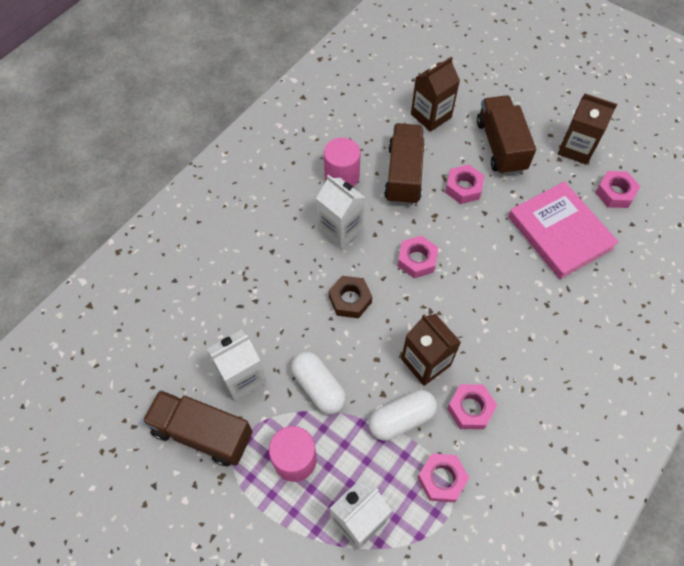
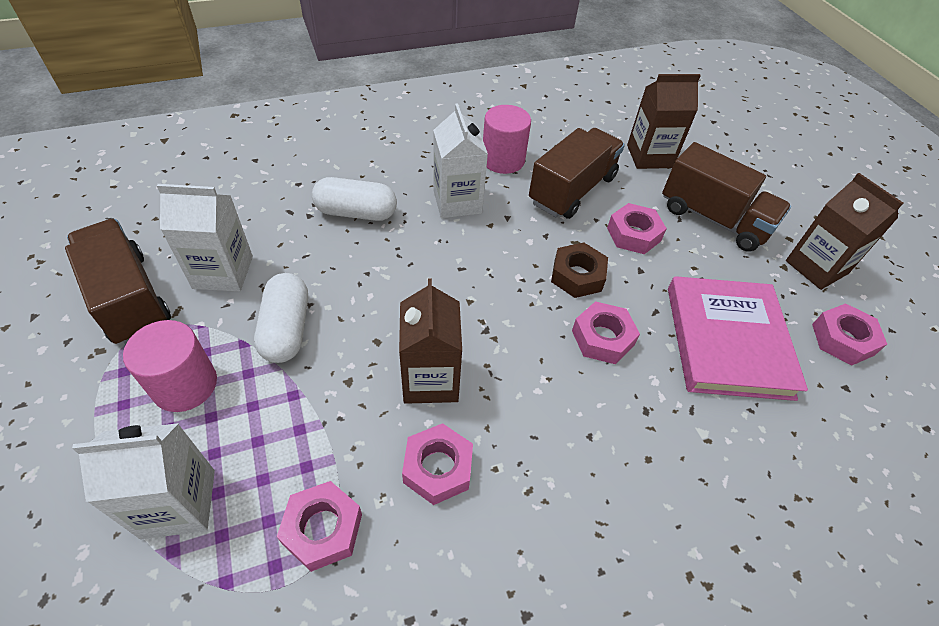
camera: 30 degrees right, 10 degrees down
brown nut [329,276,372,318] -> brown nut moved to [551,243,608,298]
white capsule [369,390,437,441] -> white capsule moved to [312,177,397,221]
pink nut [398,235,438,278] -> pink nut moved to [572,301,640,364]
brown truck [477,95,536,175] -> brown truck turned 105 degrees clockwise [662,142,791,252]

